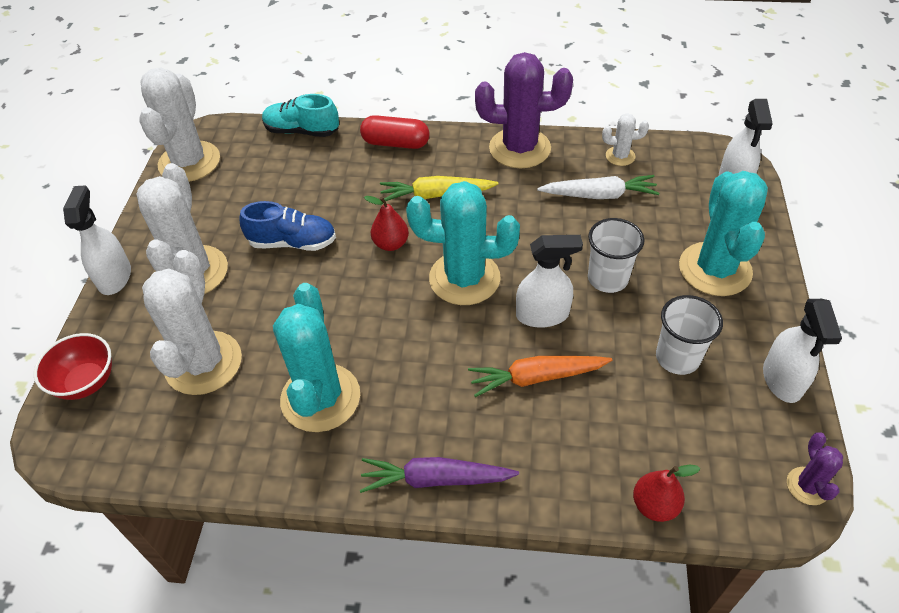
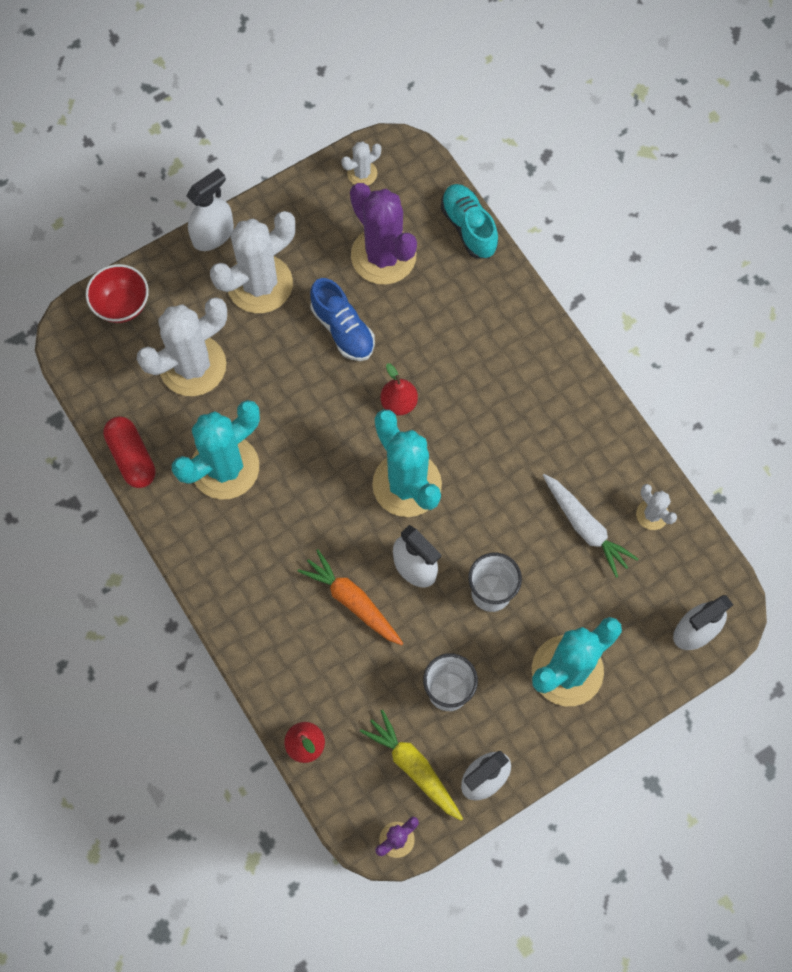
camera: 50 degrees right, 20 degrees up
white cactus [139,68,220,182] -> white cactus [342,142,381,186], size x0.47
red capsule [360,115,430,149] -> red capsule moved to [103,416,155,488]
purple carrot [360,457,519,493] -> none
yellow carrot [380,176,499,201] -> yellow carrot moved to [360,710,463,821]
purple cactus [475,52,573,168] -> purple cactus moved to [350,183,417,285]

